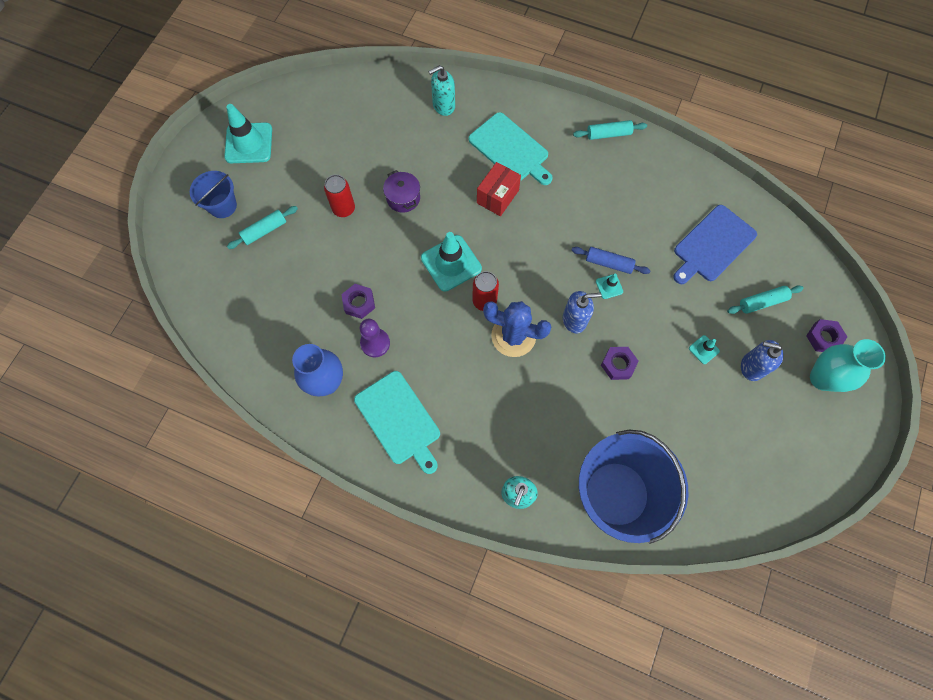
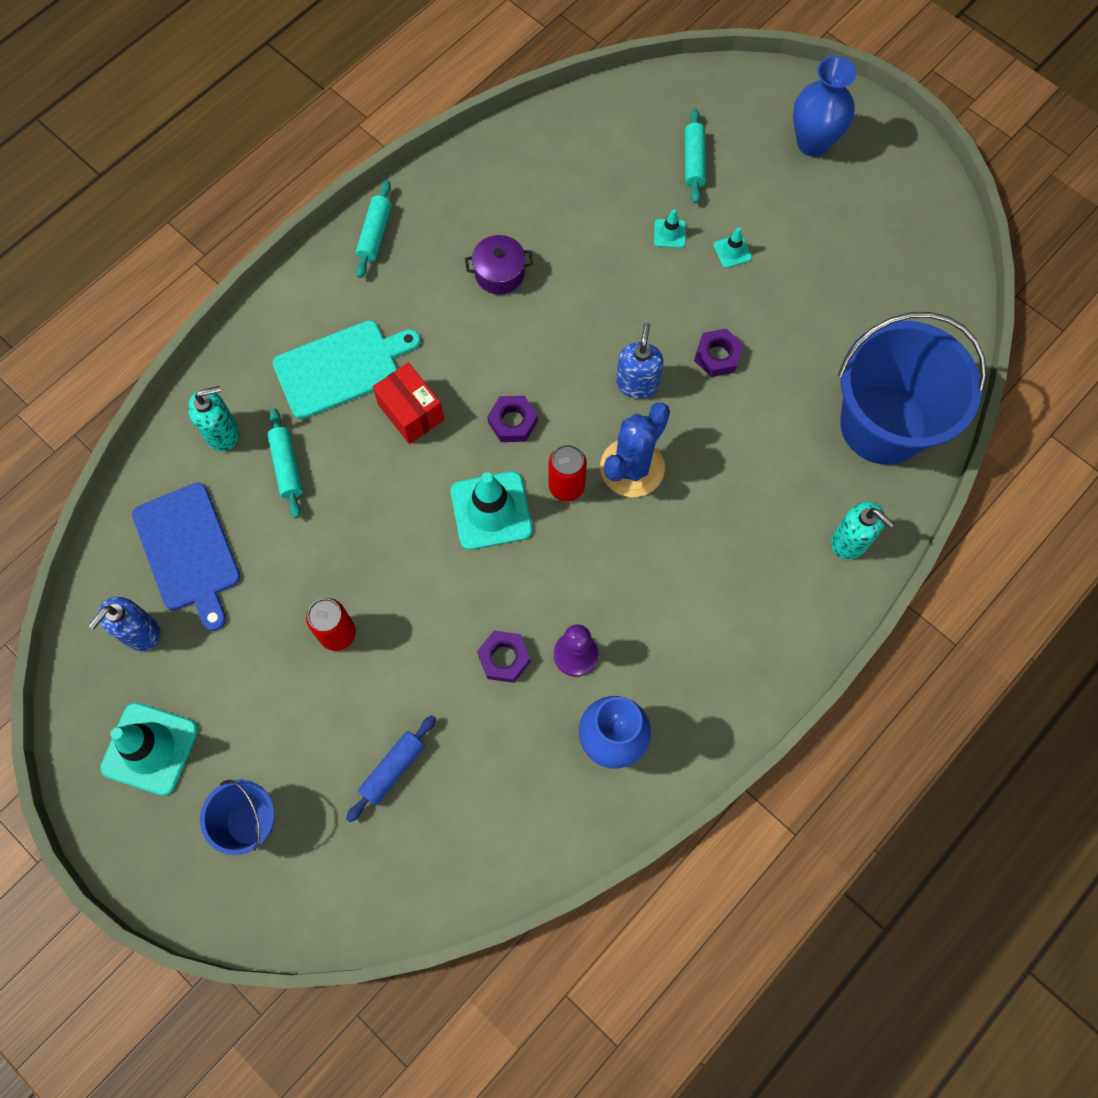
camera: 70 degrees left, 0 degrees up
turquoise rolling pin [227,206,298,249] -> turquoise rolling pin moved to [267,408,303,518]
turquoise cutting board [354,371,440,474] -> none
purple pot [383,170,420,212] -> purple pot moved to [465,235,533,295]
turquoise soap dispenser [428,65,455,116] -> turquoise soap dispenser turned 105 degrees counterclockwise [188,386,239,451]
blue rolling pin [571,247,650,274] -> blue rolling pin moved to [346,715,436,822]
turquoise traffic cone [596,274,623,299] -> turquoise traffic cone moved to [654,209,686,248]
blue cutting board [673,205,757,284] -> blue cutting board moved to [132,482,241,631]
blue soap dispenser [741,340,783,381] -> blue soap dispenser moved to [89,597,161,651]
purple nut [806,319,847,352] -> purple nut moved to [487,396,538,442]
turquoise vase [810,339,886,392] -> blue vase [793,56,857,157]

